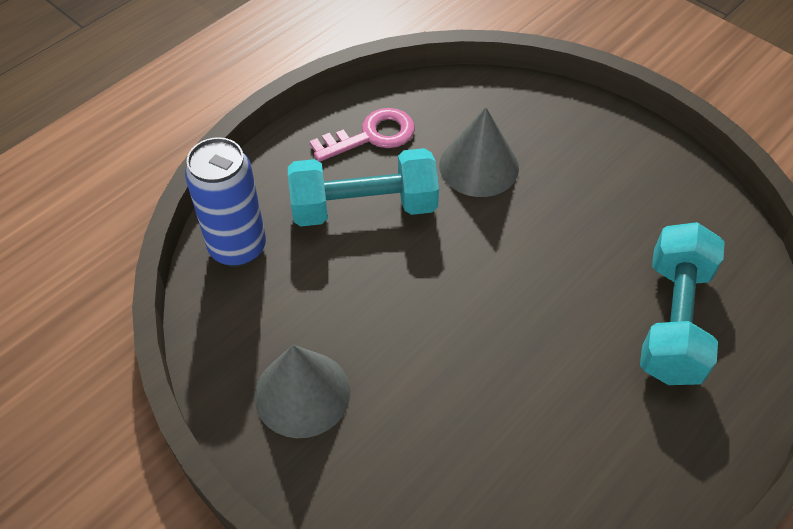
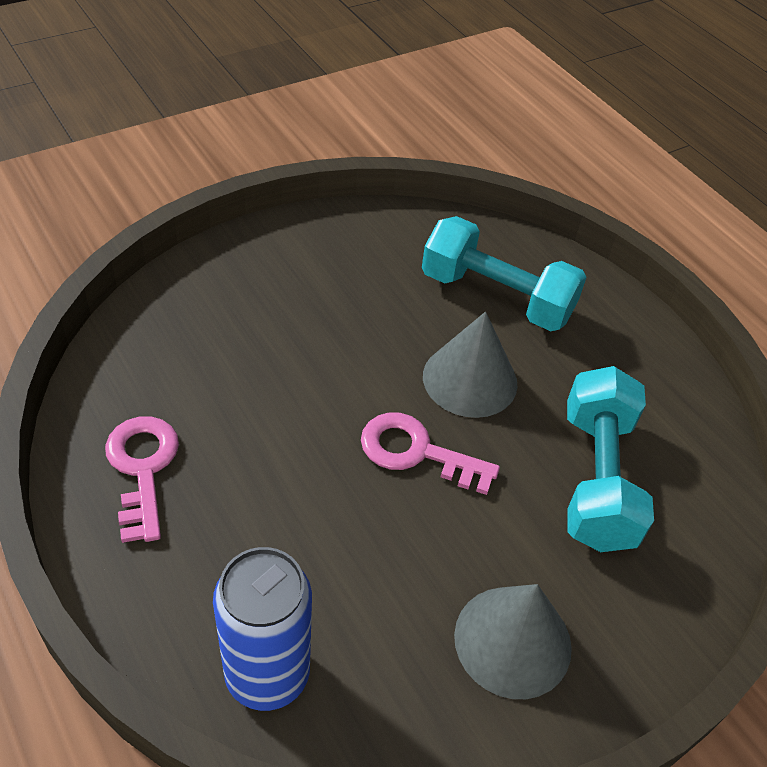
camera: 80 degrees left, 5 degrees down
turquoise dumbbell [288,148,439,226] -> turquoise dumbbell moved to [567,366,654,552]
grey cone [439,107,519,197] -> grey cone moved to [423,311,518,418]
none -> pink key [361,412,500,495]

